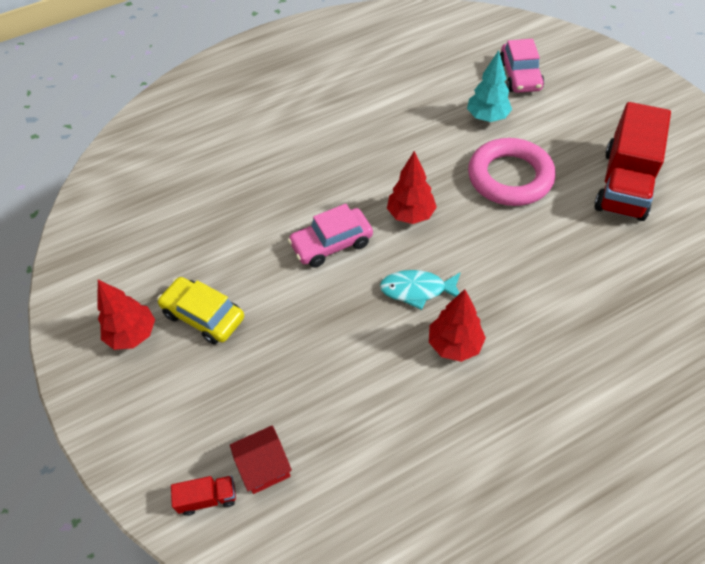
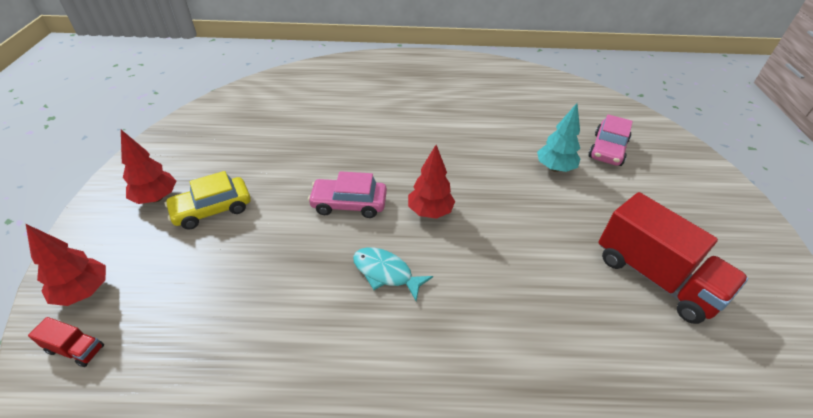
camera: 25 degrees right, 10 degrees down
yellow car [157,277,244,344] -> yellow car turned 90 degrees counterclockwise [165,171,251,230]
red house [230,425,292,494] -> none
red tree [429,289,486,362] -> red tree moved to [26,224,106,306]
pink ring [468,138,556,206] -> none
red truck [594,102,671,221] -> red truck turned 90 degrees counterclockwise [598,192,748,324]

